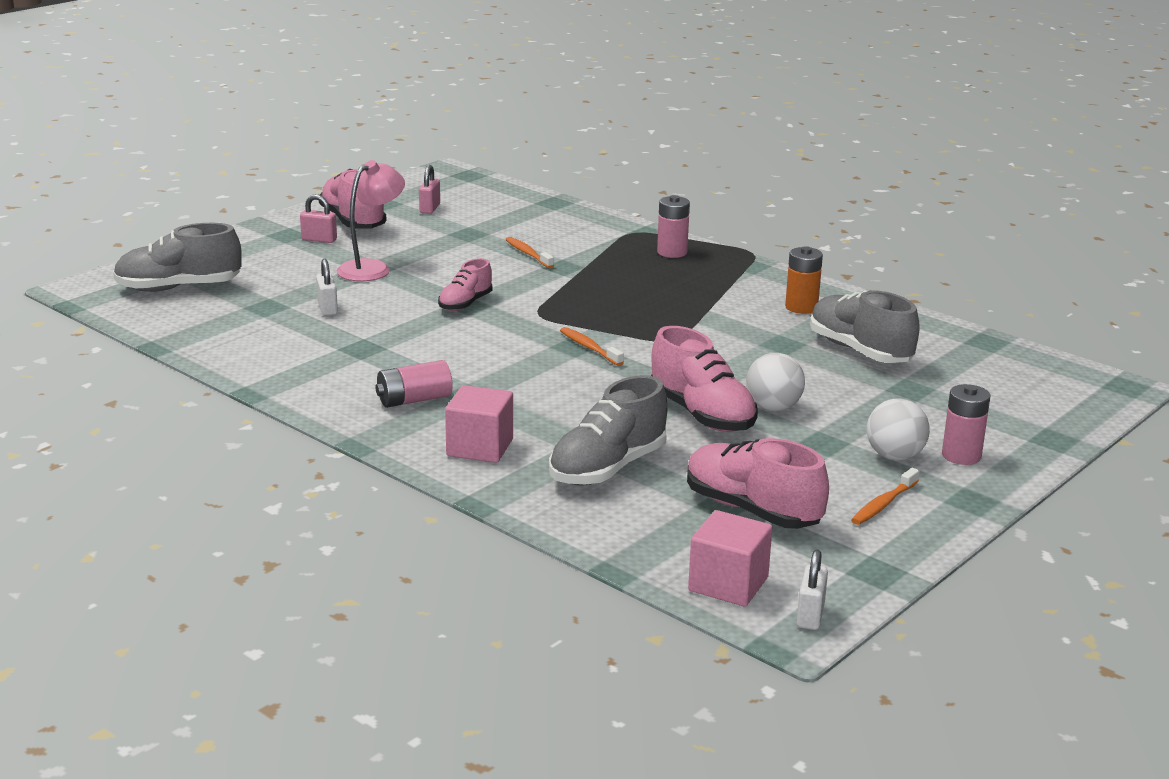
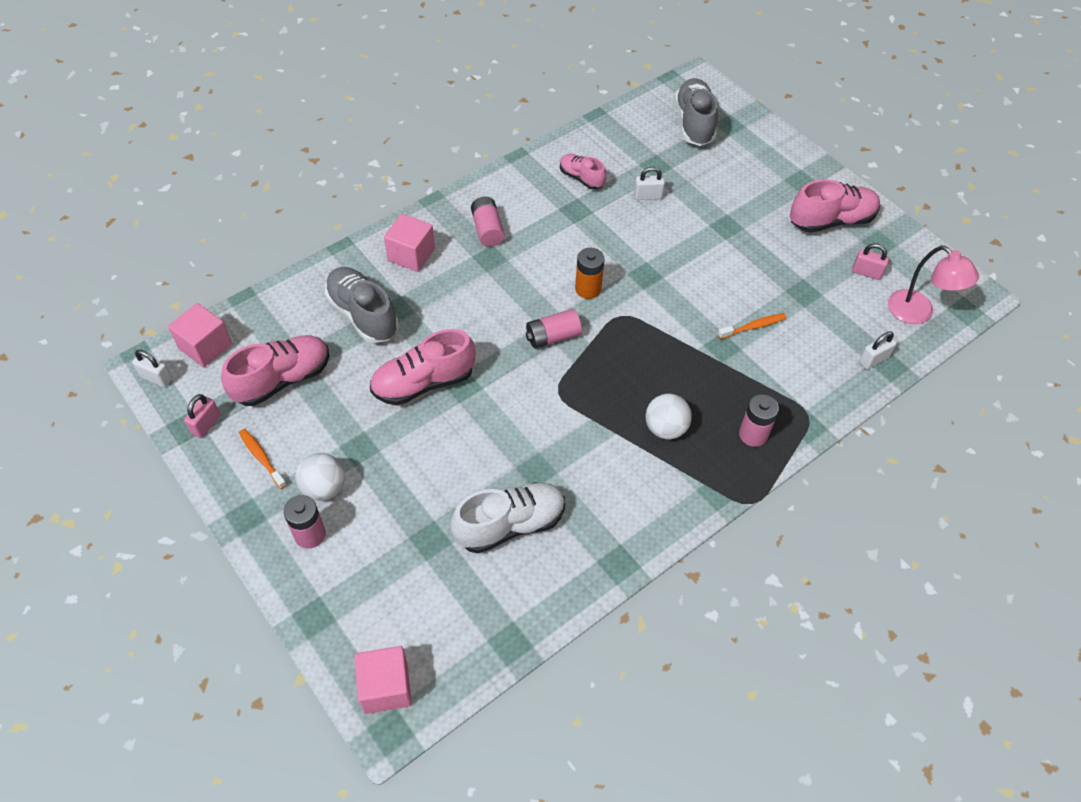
camera: 100 degrees right, 30 degrees up
pink padlock [300,194,337,243] -> pink padlock moved to [184,394,220,438]
pink lamp [337,160,405,281] -> pink lamp moved to [888,246,979,324]
pink shoe [438,258,493,311] -> pink shoe moved to [560,154,606,190]
orange toothbrush [560,327,624,366] -> pink battery [526,309,582,349]
white ball [746,353,805,411] -> white ball moved to [646,394,692,439]
orange battery [785,246,823,314] -> orange battery moved to [575,248,605,299]
grey shoe [810,290,920,363] -> white shoe [450,482,565,553]
none -> pink cube [354,646,412,714]
none -> white padlock [859,331,896,369]

